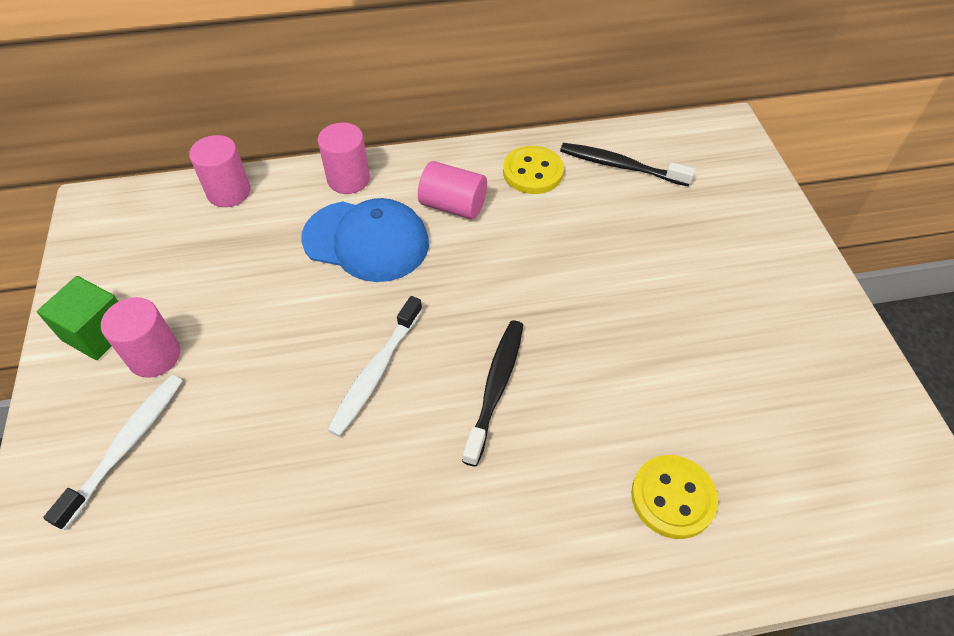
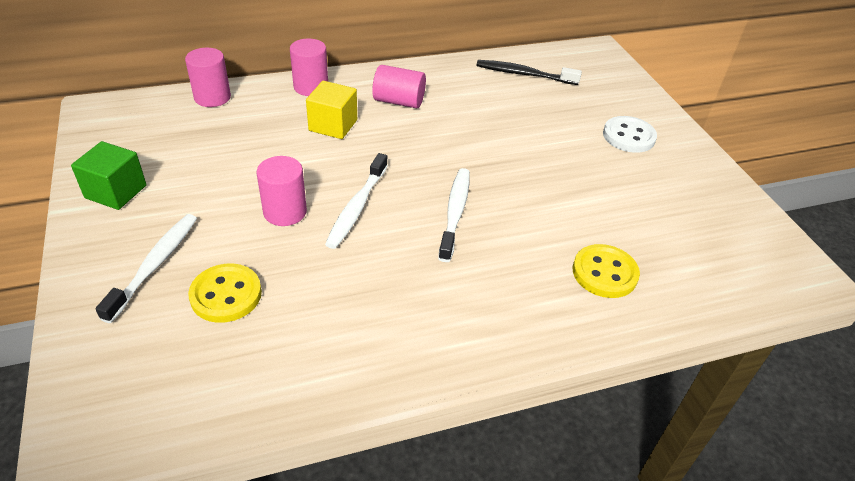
camera: 10 degrees left, 10 degrees down
pink cylinder [101,297,180,378] -> pink cylinder moved to [257,156,307,226]
blue cap [301,198,429,282] -> yellow cube [306,81,357,139]
black toothbrush [462,321,523,467] -> white toothbrush [438,168,470,262]
yellow button [503,146,564,194] -> yellow button moved to [188,264,262,323]
none -> white button [603,116,657,153]

